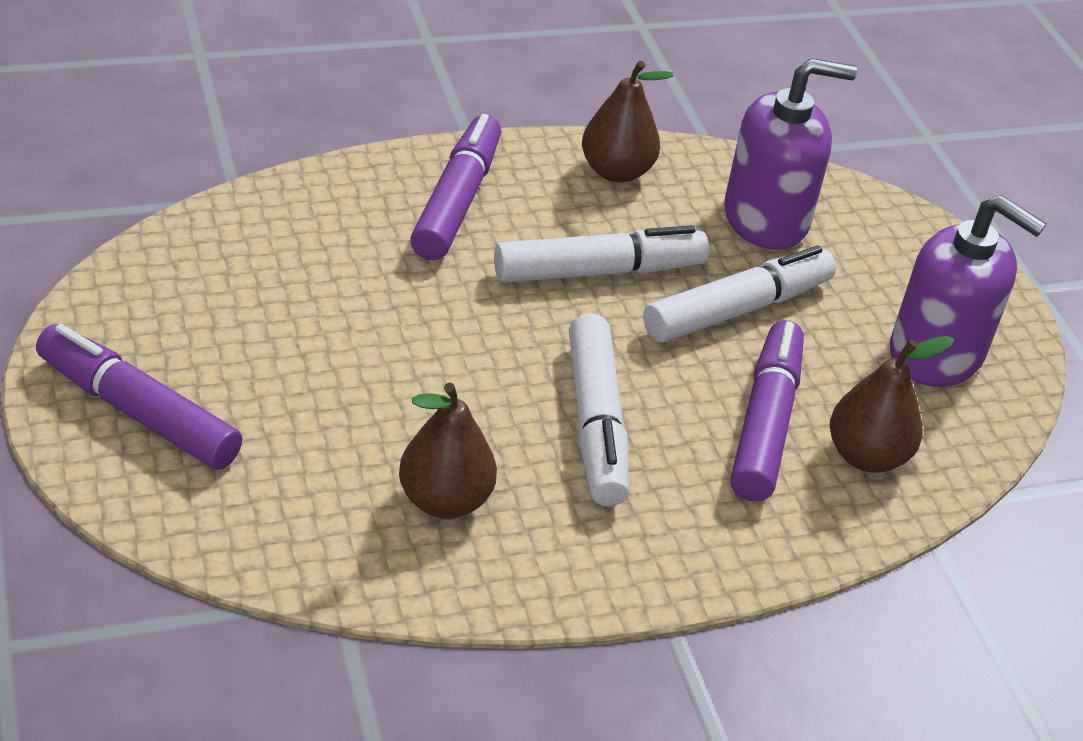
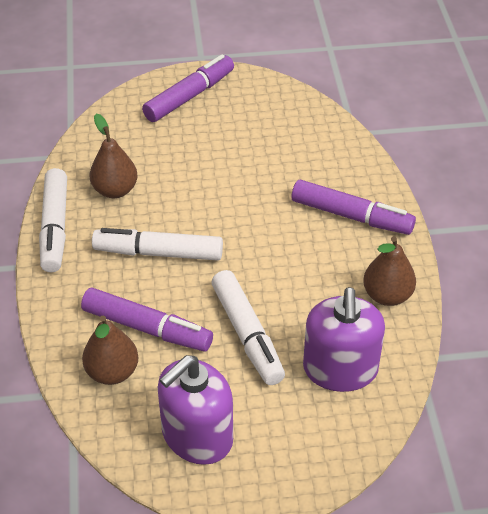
camera: 105 degrees right, 5 degrees up
white marker [494,225,709,283] -> white marker moved to [39,168,67,272]

